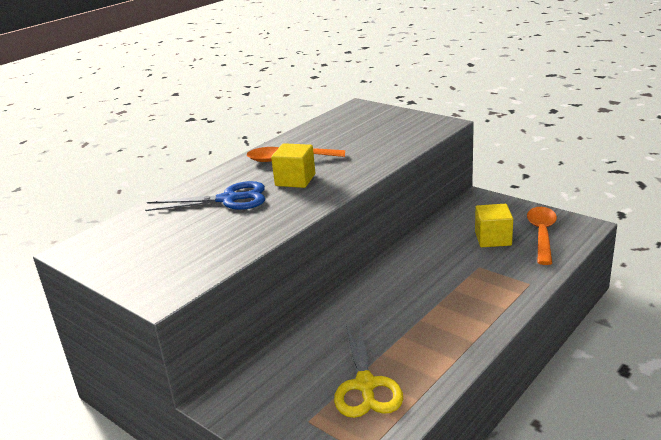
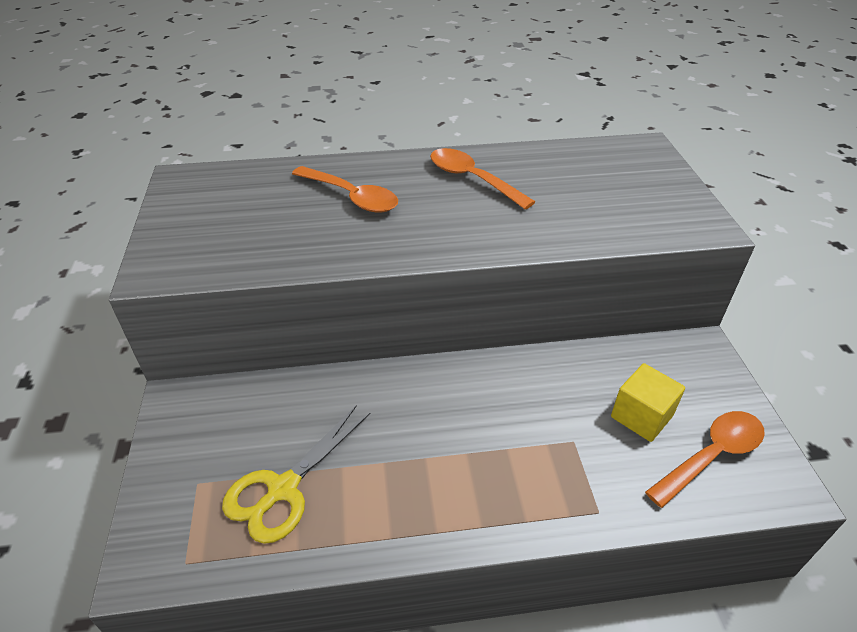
camera: 40 degrees right, 15 degrees up
blue scissors [145,181,265,211] -> orange spoon [292,166,398,213]
yellow cube [271,143,315,188] -> none

